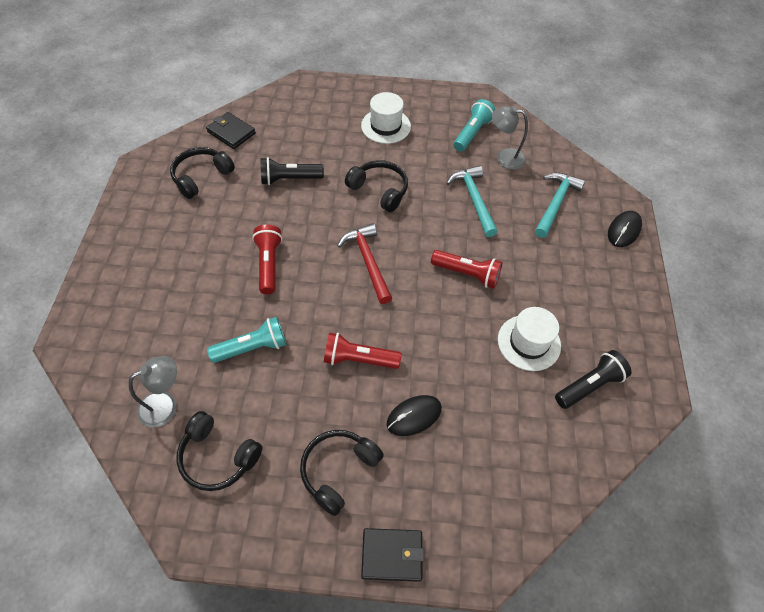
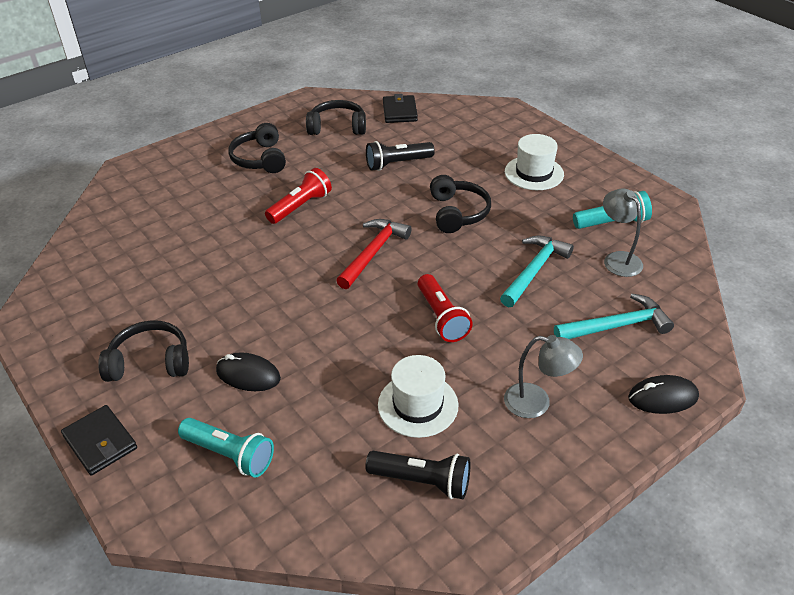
camera: 50 degrees right, 15 degrees down
grey lamp [129,356,177,428] -> grey lamp moved to [504,335,583,418]
black headphones [176,411,262,491] -> black headphones moved to [228,123,286,173]
turquoise flashlight [207,317,286,363] -> turquoise flashlight moved to [178,418,274,478]
black flashlight [261,157,324,185] -> black flashlight turned 60 degrees counterclockwise [366,141,435,171]
red flashlight [324,332,402,369] -> none

